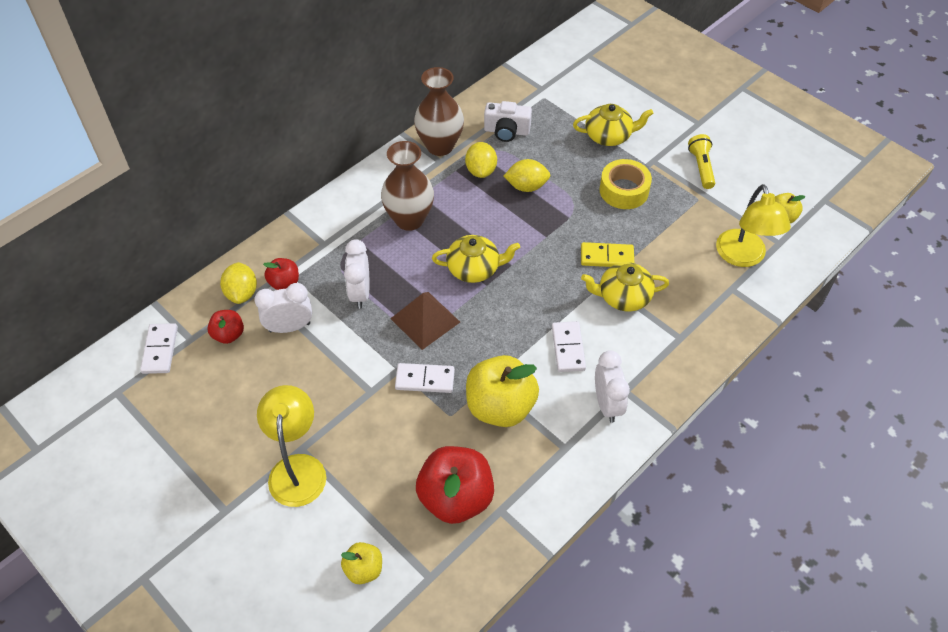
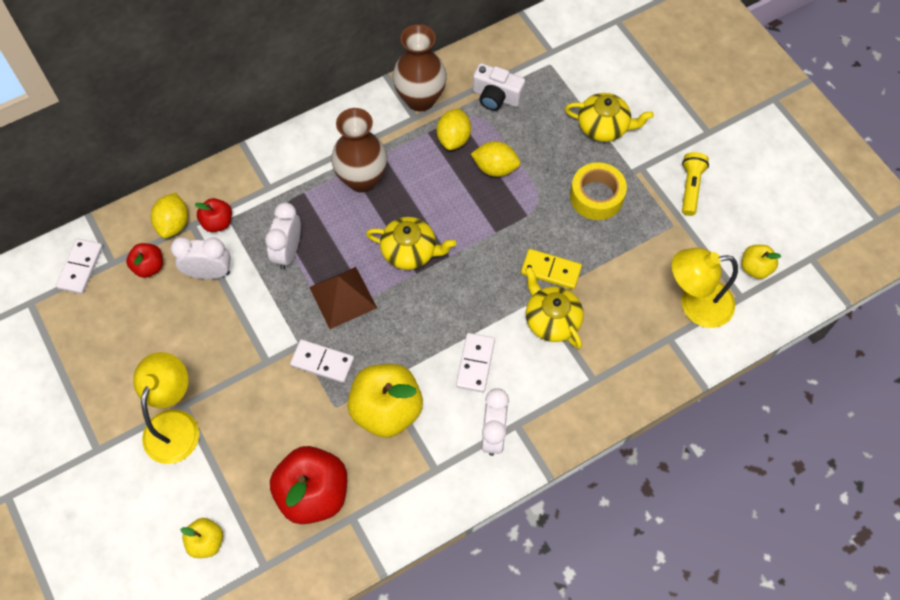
camera: 15 degrees right, 10 degrees up
yellow teapot [581,262,669,312] -> yellow teapot turned 45 degrees clockwise [525,267,584,349]
yellow lamp [716,184,791,267] -> yellow lamp turned 75 degrees clockwise [672,248,738,328]

